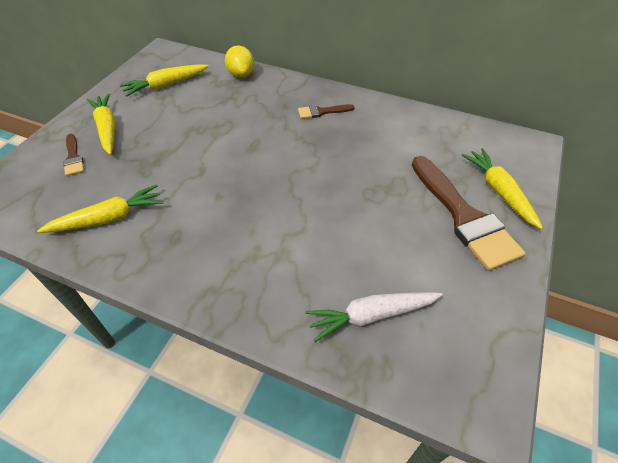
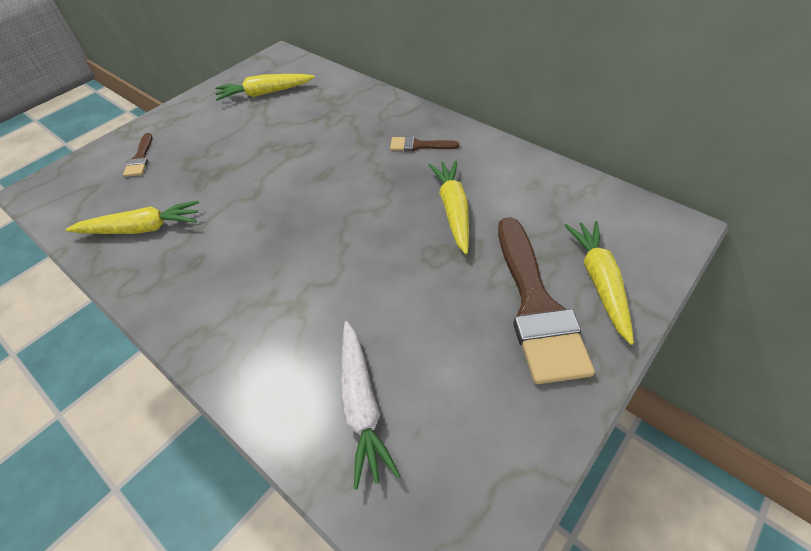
camera: 20 degrees right, 0 degrees up
yellow carrot [87,94,115,155] -> yellow carrot moved to [428,160,469,254]
yellow lemon [225,46,254,78] -> none
white carrot [305,292,443,342] -> white carrot turned 105 degrees counterclockwise [341,321,400,489]

